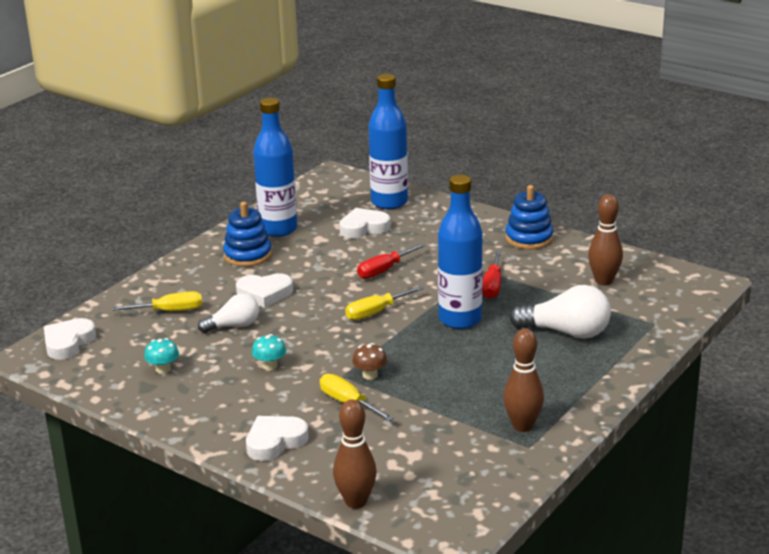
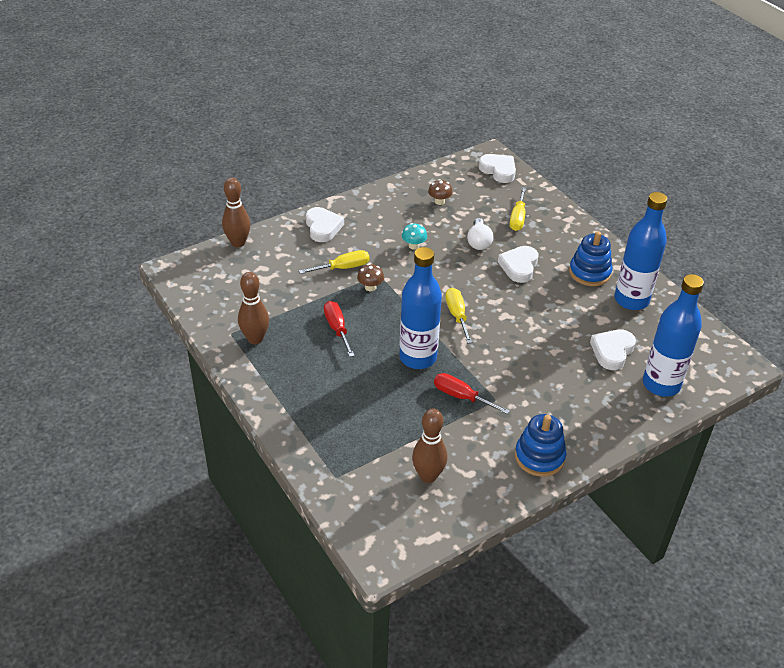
camera: 110 degrees right, 15 degrees up
turquoise mushroom [144,338,179,374] -> brown mushroom [428,179,452,205]
white heart [339,208,391,239] -> white heart turned 150 degrees counterclockwise [590,330,636,370]
red screwdriver [357,243,426,279] -> red screwdriver moved to [324,301,355,357]
white light bulb [509,285,611,339] -> none

